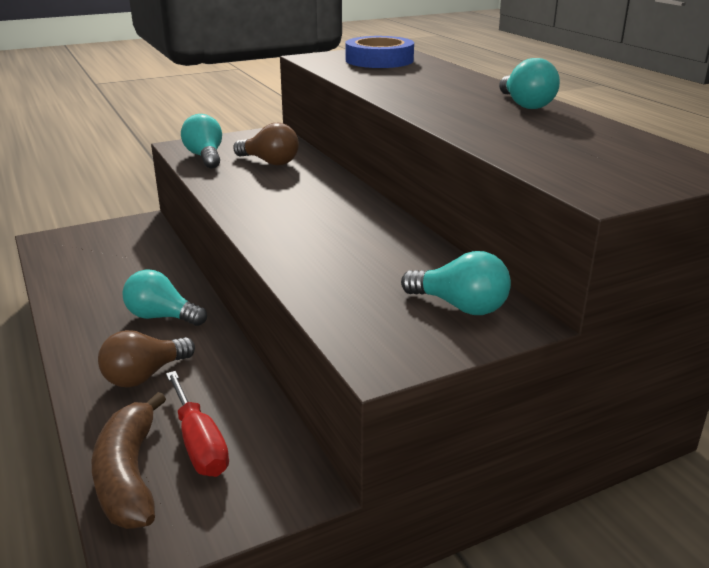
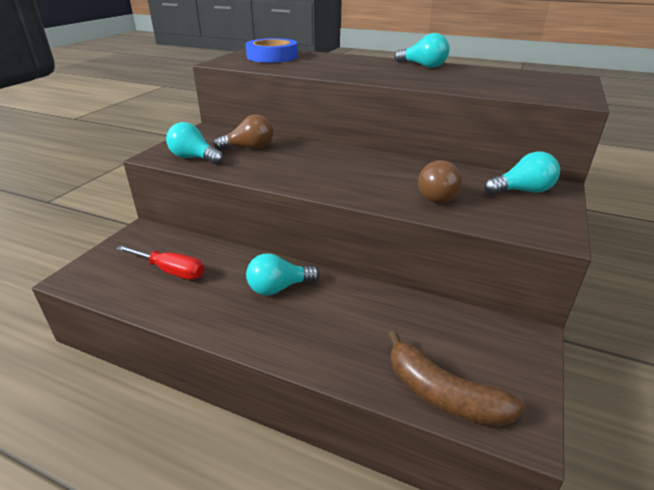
camera: 40 degrees left, 5 degrees up
brown light bulb [98,330,195,388] -> brown light bulb moved to [418,160,462,203]
red screwdriver [166,371,229,477] -> red screwdriver moved to [116,245,204,280]

